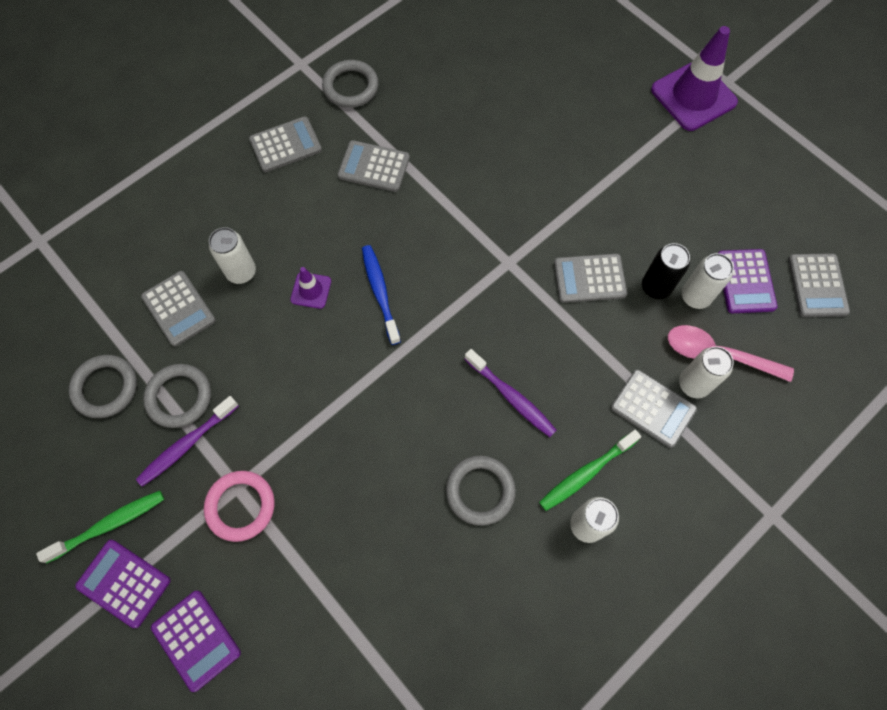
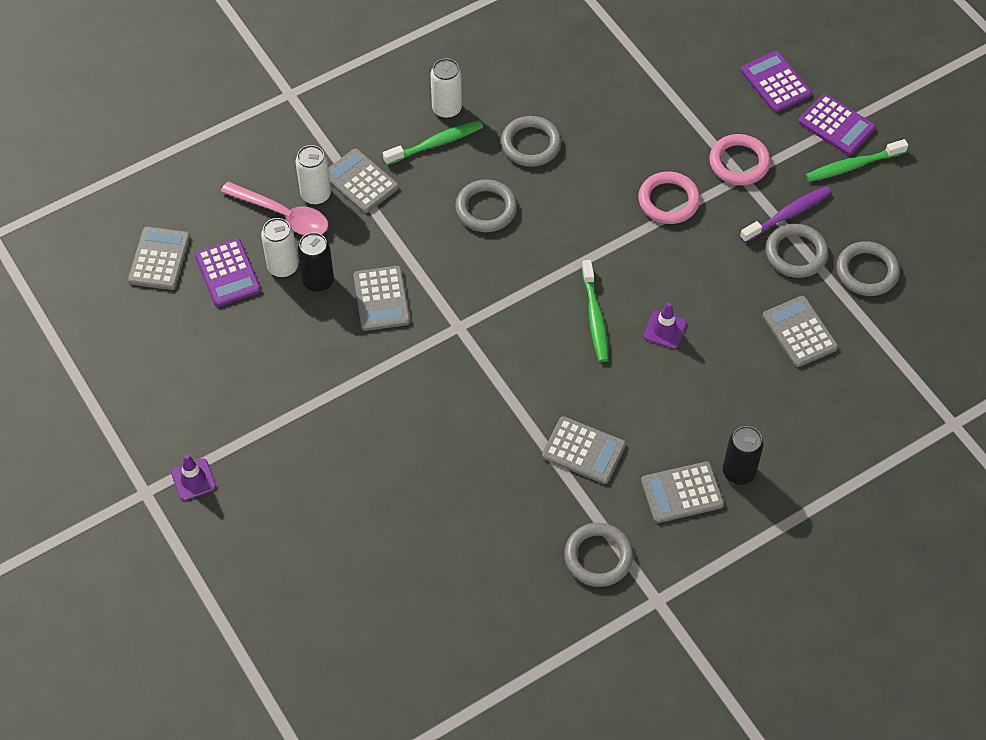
camera: 170 degrees left, 10 degrees down
white can [209,227,256,284] -> none
blue toothbrush [362,245,401,345] -> green toothbrush [582,260,609,362]
purple toothbrush [465,349,557,437] -> grey ring [455,180,517,232]
grey calculator [554,254,627,303] -> grey calculator turned 75 degrees clockwise [353,266,410,331]
purple traffic cone [651,26,738,131] -> purple traffic cone [171,454,216,501], size x0.48
purple calculator [718,249,778,313] -> purple calculator turned 150 degrees clockwise [195,238,261,307]
none -> pink ring [638,172,700,224]
none -> black can [723,426,764,485]

